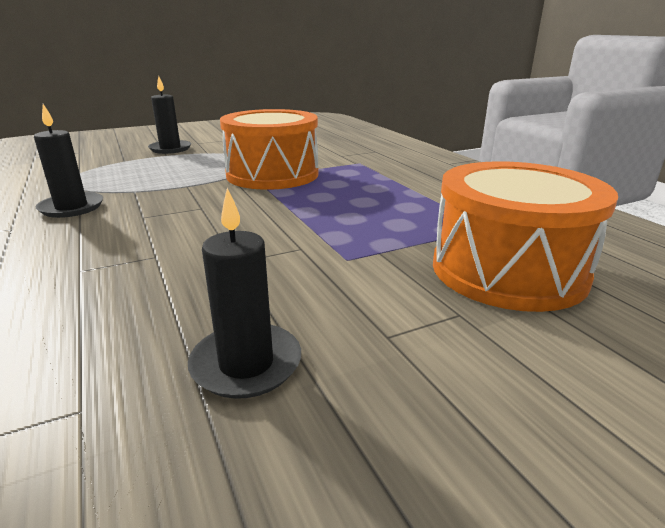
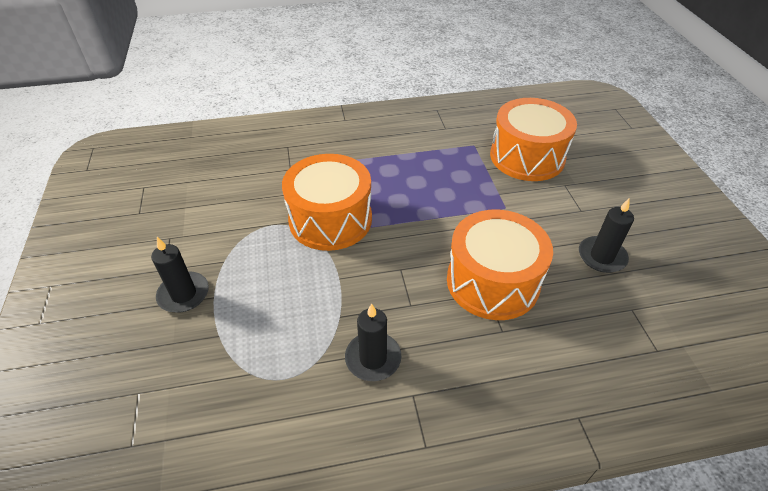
camera: 75 degrees left, 20 degrees up
none -> orange drum [447,209,553,320]

